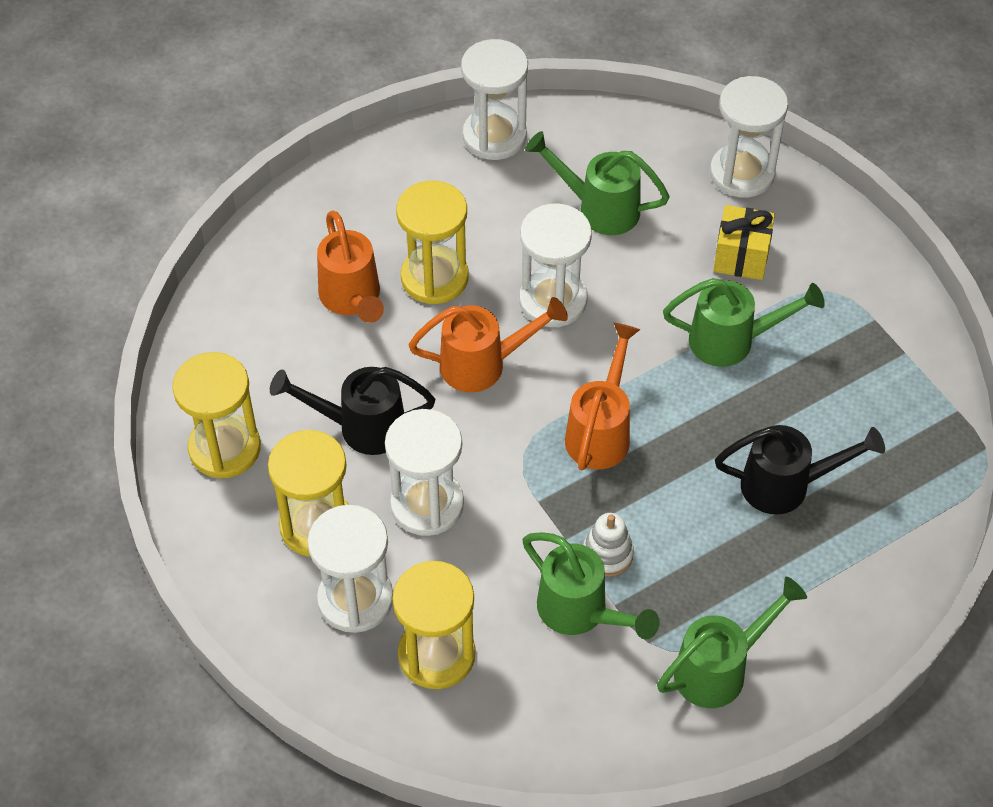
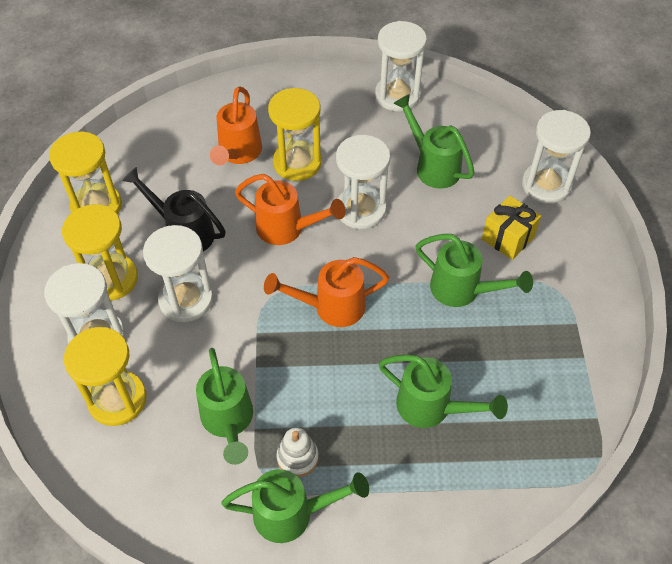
camera: 30 degrees right, 0 degrees up
orange watering can [565,323,640,470] -> orange watering can turned 150 degrees counterclockwise [264,257,389,327]
white stacking toy [583,513,634,577] -> white stacking toy moved to [277,427,319,477]
black watering can [715,425,885,515] -> green watering can [378,354,508,428]

